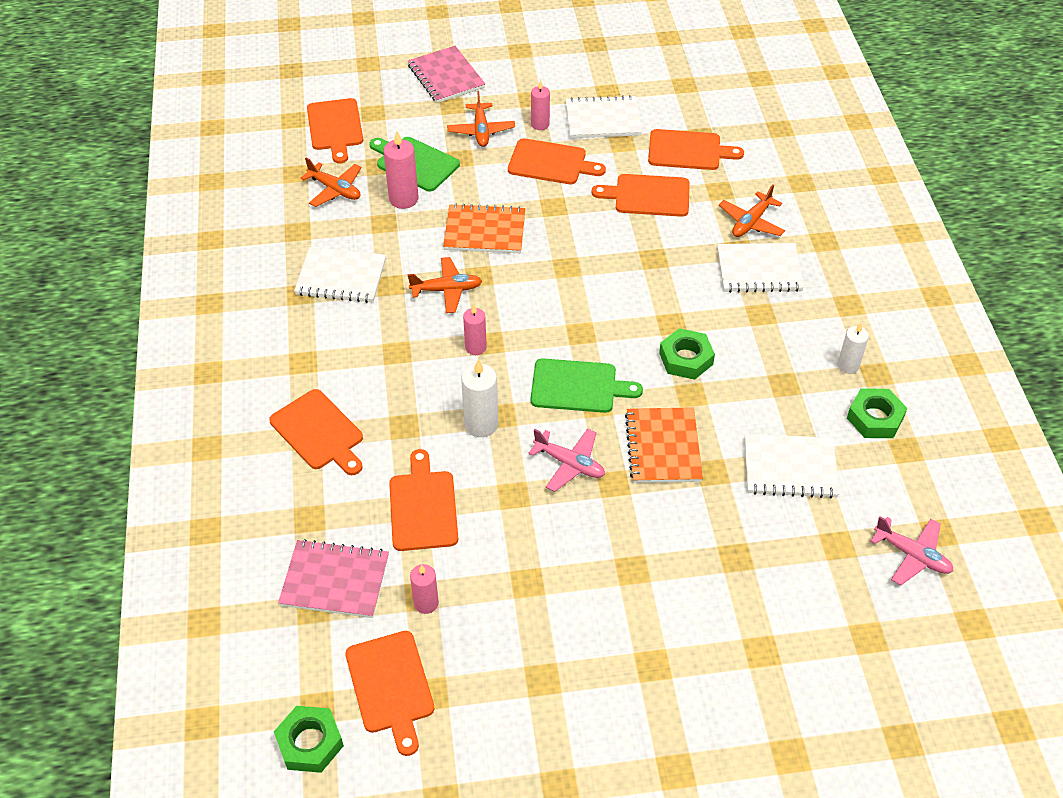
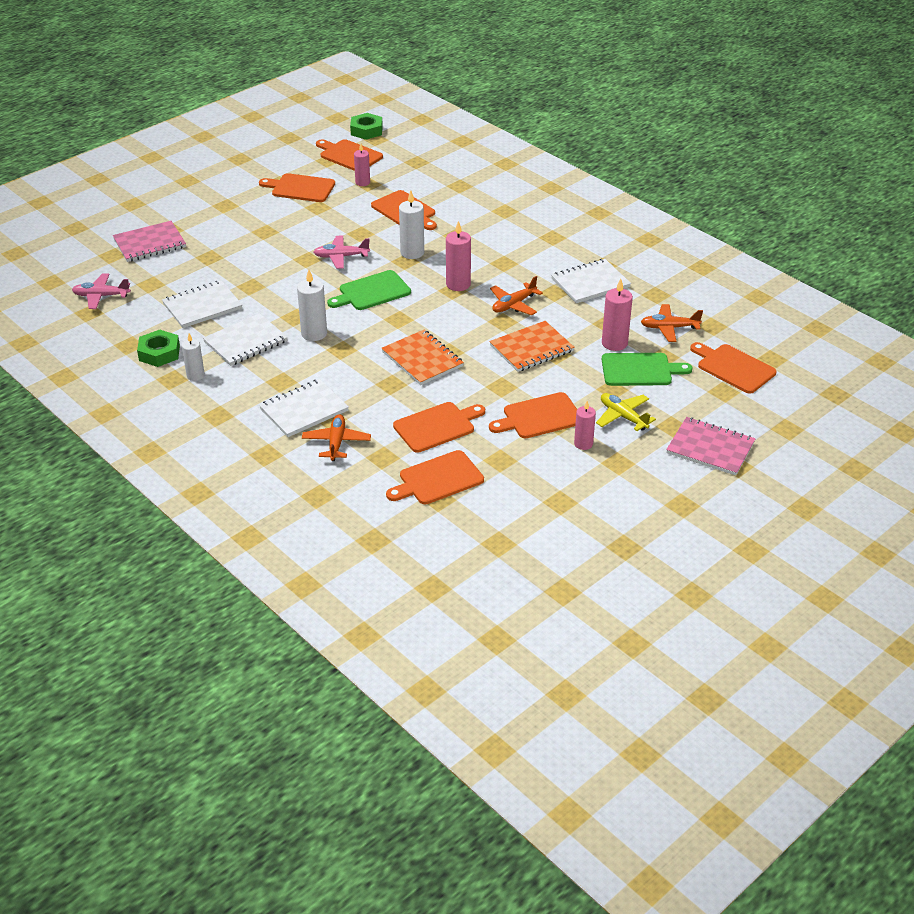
camera: 145 degrees right, 10 degrees down
orange cutting board [269,389,363,475] -> orange cutting board moved to [259,173,335,202]
pink notebook [278,539,389,618] -> pink notebook moved to [113,221,186,262]
orange plane [447,91,515,147] -> yellow plane [596,393,656,431]
pink candle [463,305,487,355] -> pink candle [446,221,471,291], size x1.51
white notebook [566,95,642,138] -> white notebook moved to [203,313,288,366]
orange notebook [625,407,703,483] -> orange notebook moved to [381,330,464,385]
green nut [659,328,715,380] -> white candle [297,270,327,341]

